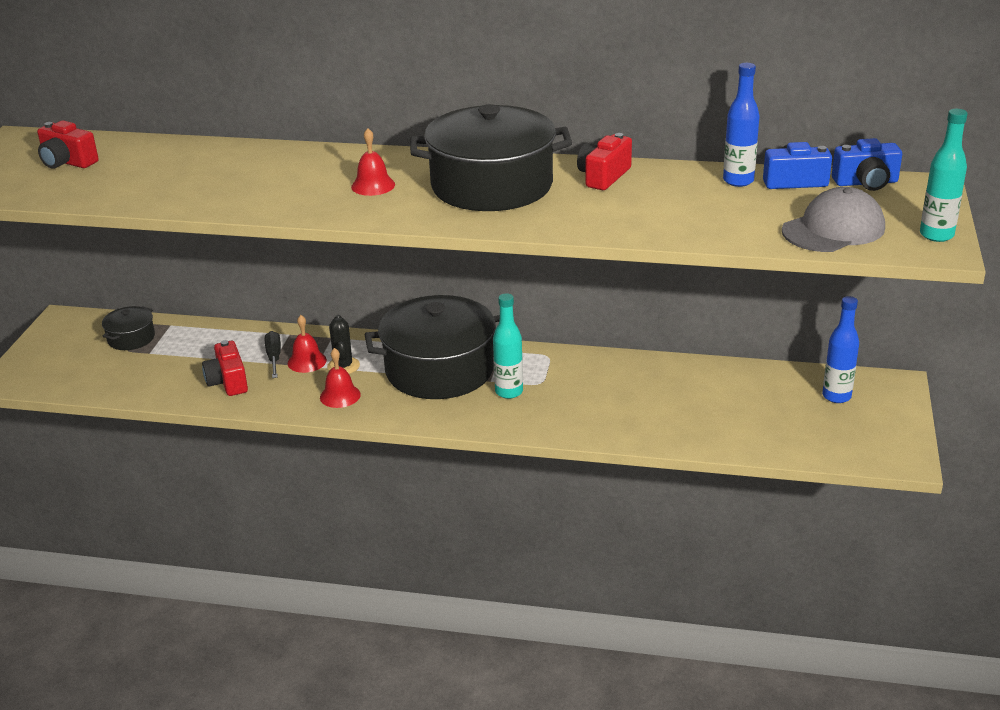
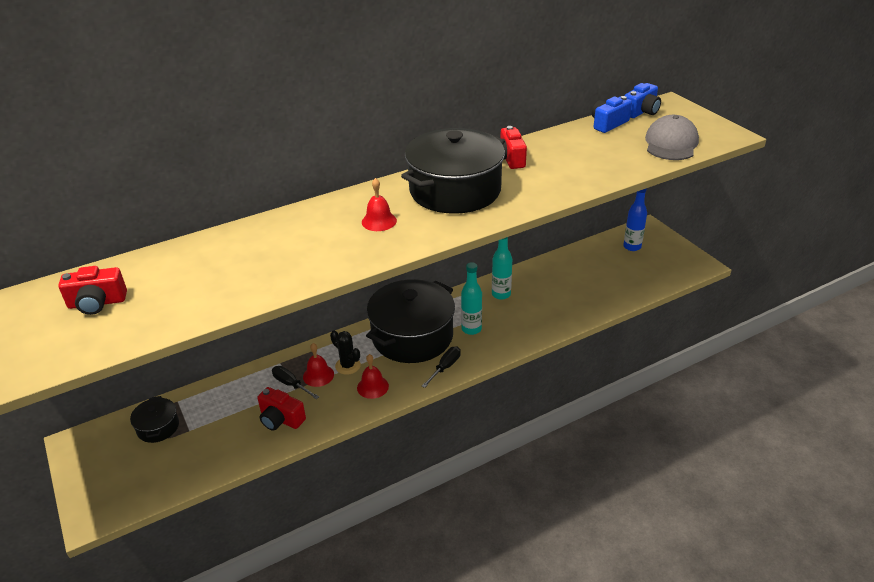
camera: 40 degrees left, 5 degrees up
blue bottle [723,63,760,187] -> none
turquoise bottle [920,109,968,242] -> turquoise bottle moved to [492,237,512,300]
none -> black screwdriver [422,346,461,388]

